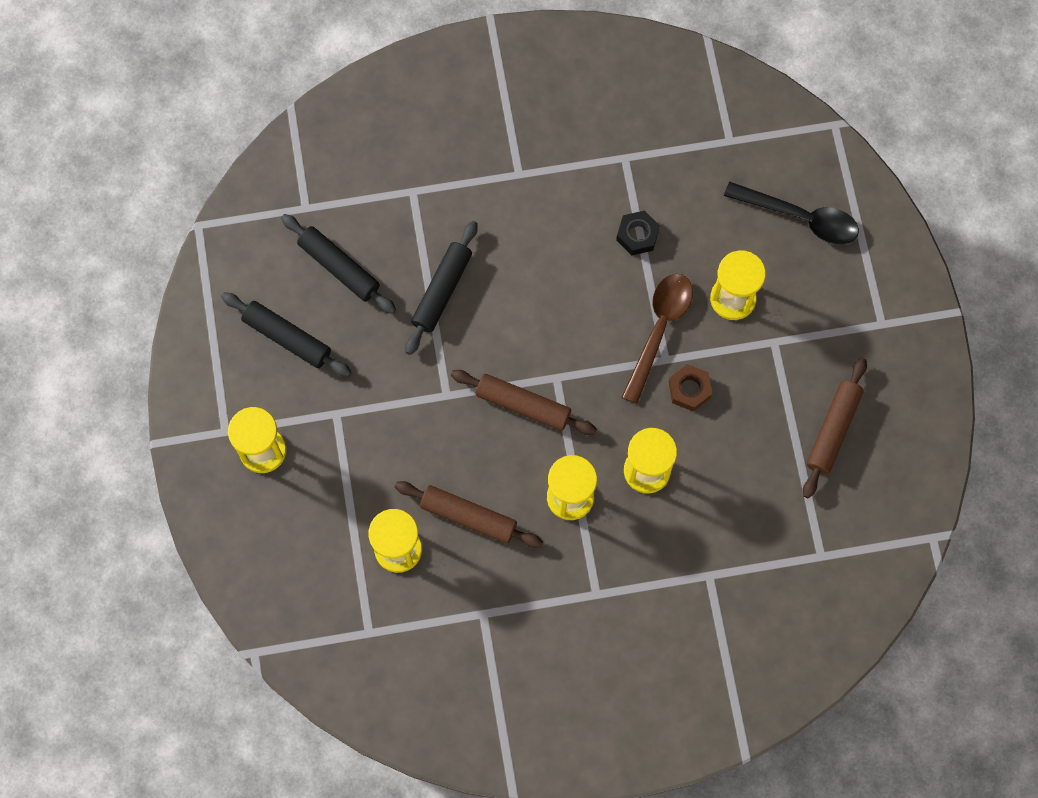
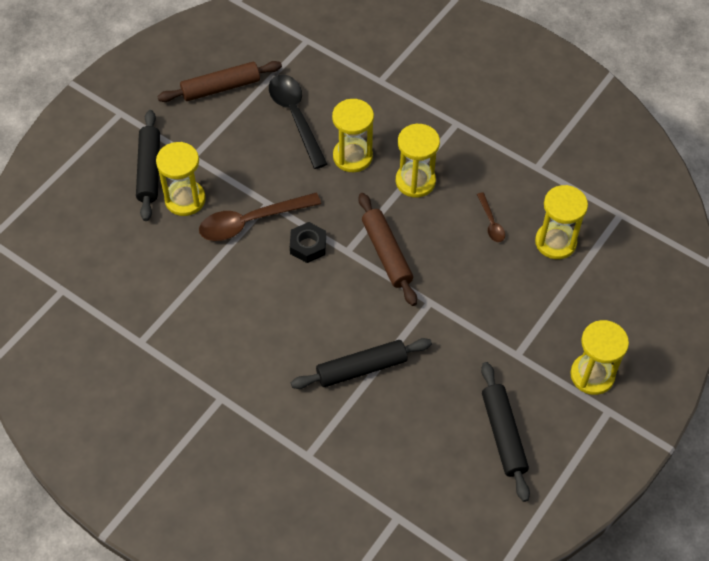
camera: 135 degrees left, 15 degrees down
black rolling pin [281,214,396,314] -> black rolling pin moved to [136,110,160,221]
brown rolling pin [395,481,543,548] -> brown spoon [477,192,505,242]
black nut [616,211,660,255] -> black nut moved to [290,222,326,263]
brown nut [669,364,712,411] -> none
black spoon [724,182,859,244] -> black spoon moved to [269,74,328,169]

